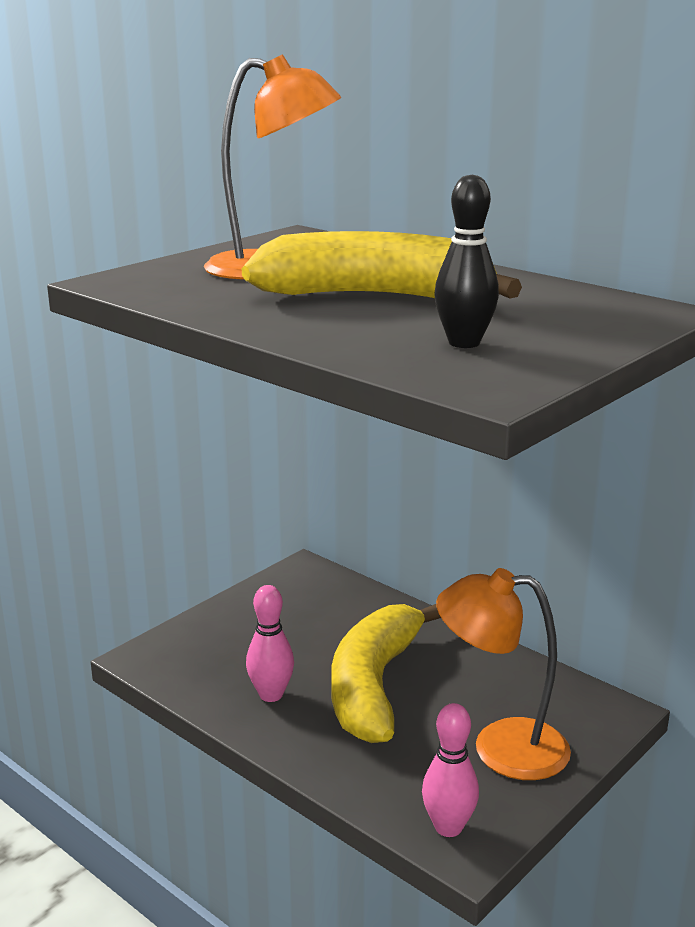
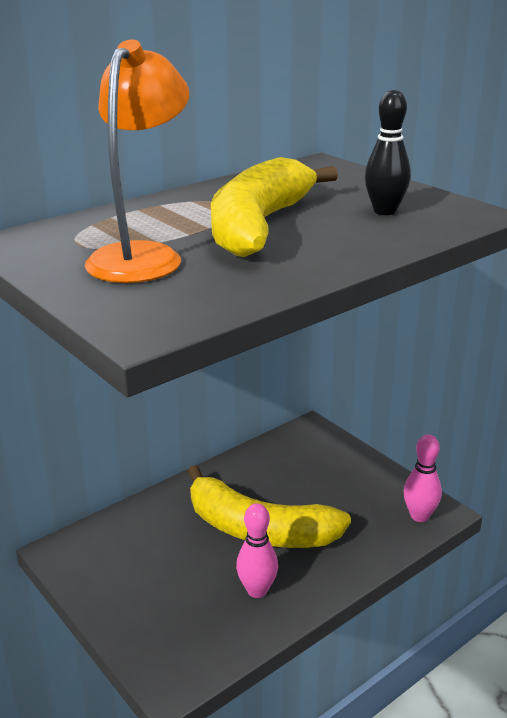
camera: 80 degrees left, 5 degrees up
orange lamp [436,568,571,780] -> none

